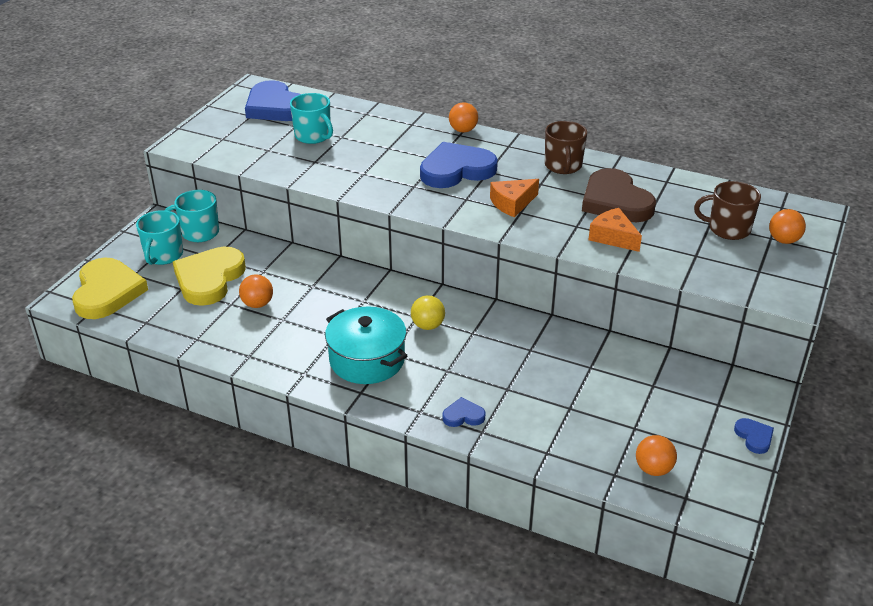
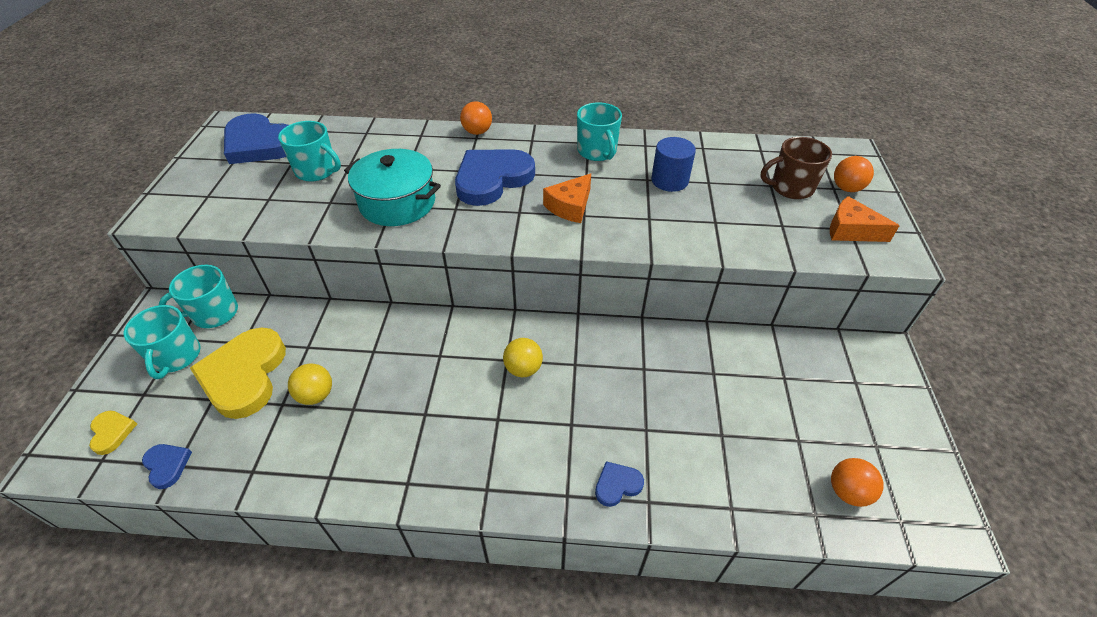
camera: 20 degrees left, 10 degrees up
yellow heart [72,257,148,319] -> yellow heart [89,411,137,455], size x0.45
orange ball [239,274,273,308] -> yellow ball [288,363,332,405]
turquoise pot [325,306,407,384] -> turquoise pot moved to [344,149,441,226]
brown mug [545,121,587,174] -> turquoise mug [577,102,622,161]
brown heart [582,168,656,222] -> blue cylinder [651,137,696,192]
orange cheese [588,208,642,252] -> orange cheese moved to [830,196,900,242]
blue heart [734,418,774,454] -> blue heart moved to [142,444,192,489]

